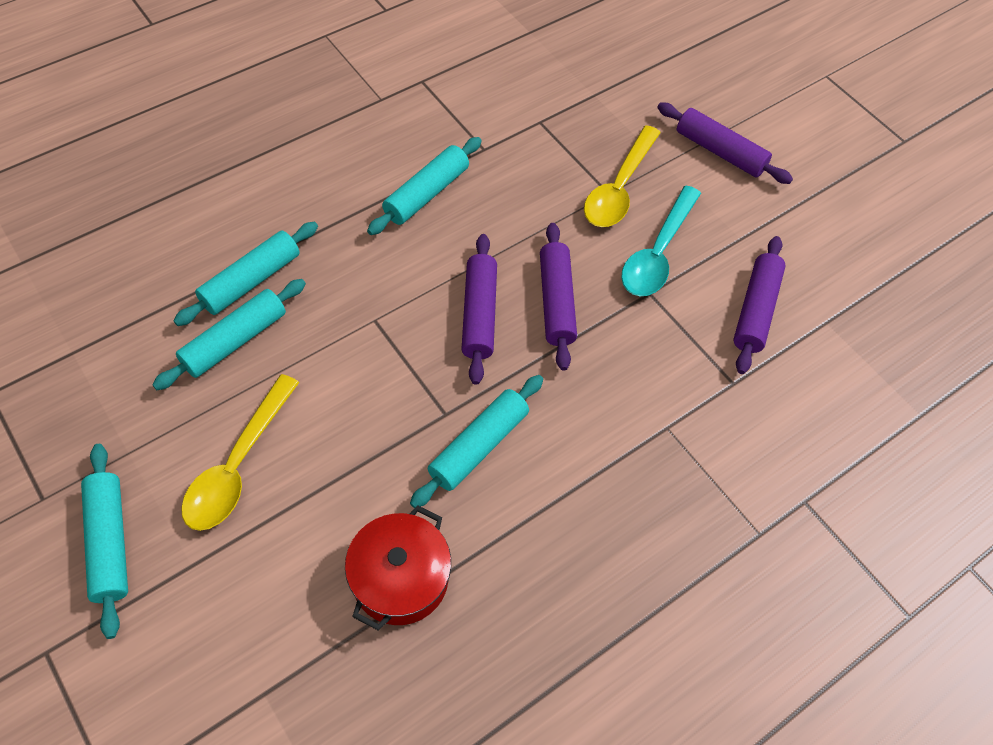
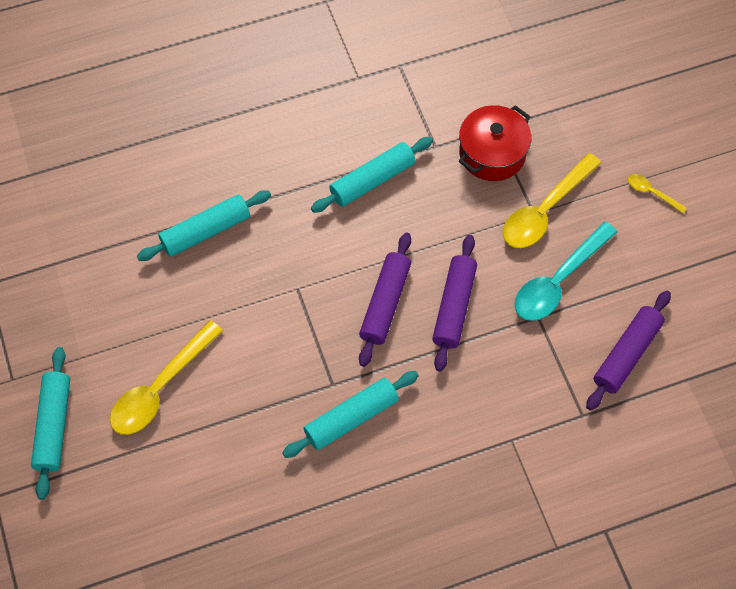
camera: 20 degrees right, 5 degrees up
turquoise rolling pin [152,279,306,390] -> none
red pot [345,505,451,631] -> red pot moved to [459,105,531,181]
purple rolling pin [657,102,793,184] -> yellow spoon [628,174,687,213]

